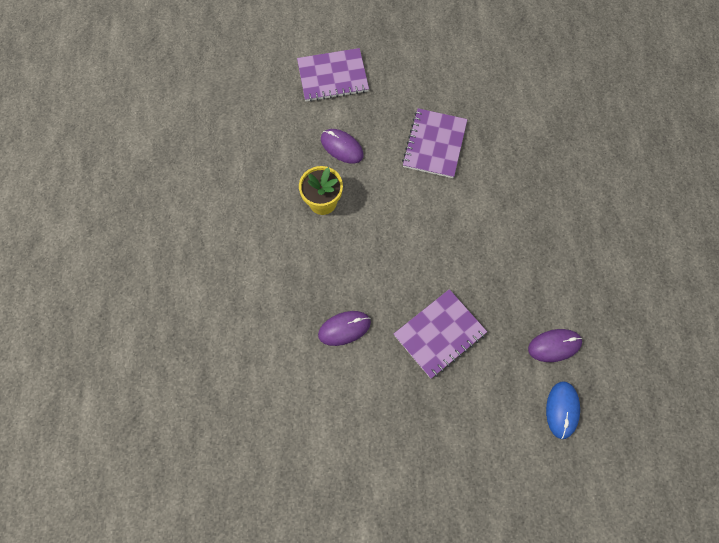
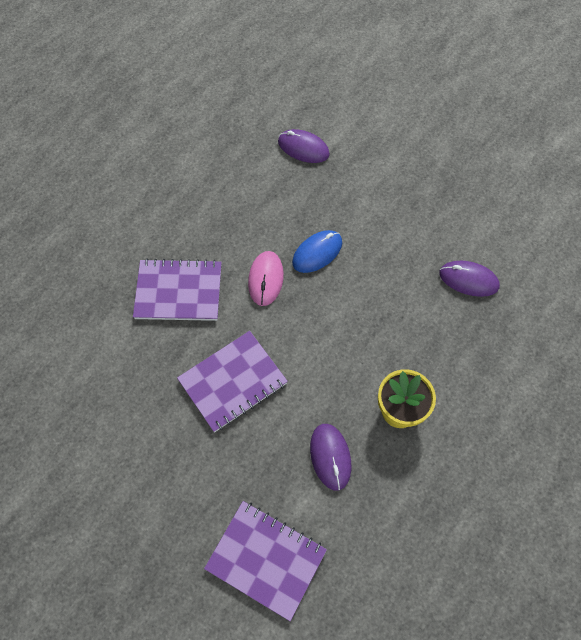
camera: 140 degrees left, 5 degrees down
purple notebook [394,289,487,379] -> purple notebook moved to [133,259,222,321]
blue mouse [546,381,580,439] -> blue mouse moved to [292,230,342,273]
none -> pink mouse [248,251,284,306]

